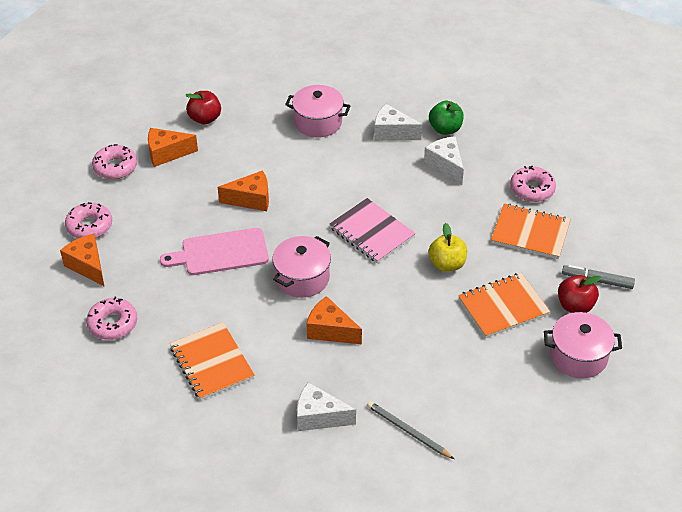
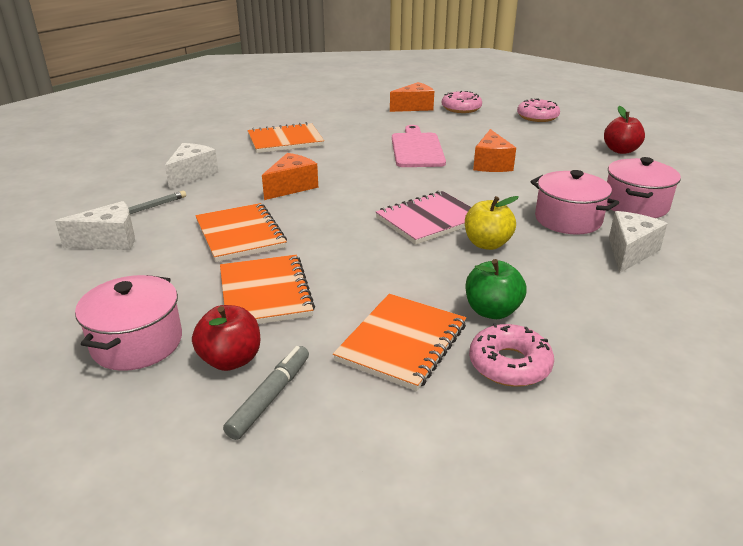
camera: 100 degrees right, 15 degrees down
pink donut [86,297,137,340] -> none
orange cheese [148,128,198,167] -> none
pink pot [272,236,331,298] -> pink pot moved to [530,170,619,235]
white cheese [424,136,464,185] -> white cheese moved to [55,201,135,250]
yellow apple [428,223,467,272] -> yellow apple moved to [465,196,519,250]
green apple [429,101,464,135] -> green apple moved to [466,259,526,319]
none -> orange notebook [195,203,287,262]

